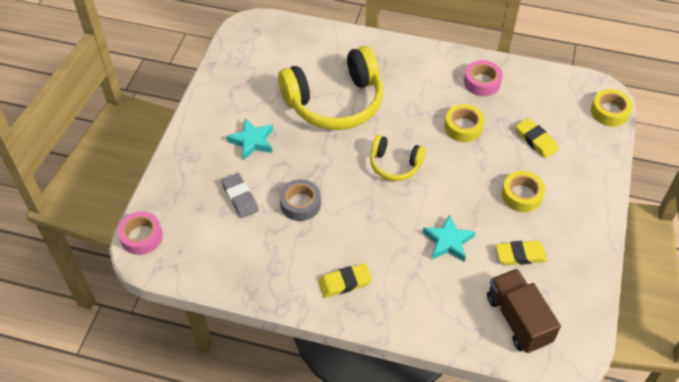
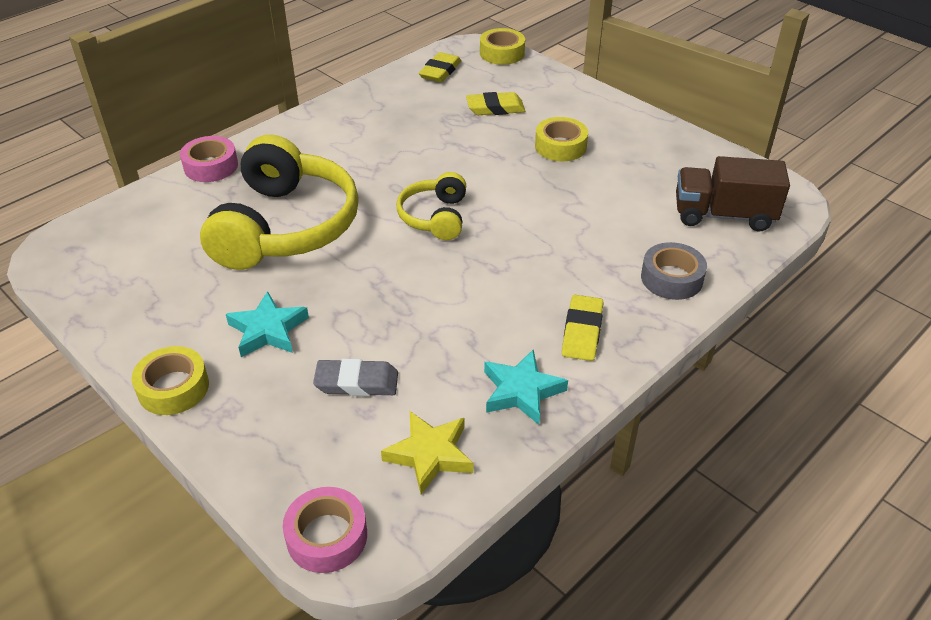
camera: 60 degrees left, 10 degrees down
grey tape [280,179,321,221] -> grey tape moved to [641,242,707,300]
yellow headphones [370,135,426,181] -> yellow headphones turned 135 degrees clockwise [397,172,466,240]
turquoise star [423,215,475,262] -> turquoise star moved to [484,349,568,425]
yellow tape [445,104,485,142] -> yellow tape moved to [131,346,209,415]
pink tape [464,60,503,96] -> pink tape moved to [180,136,238,182]
yellow eraser [496,241,547,265] -> yellow eraser moved to [419,52,461,82]
none -> yellow star [381,411,473,494]

